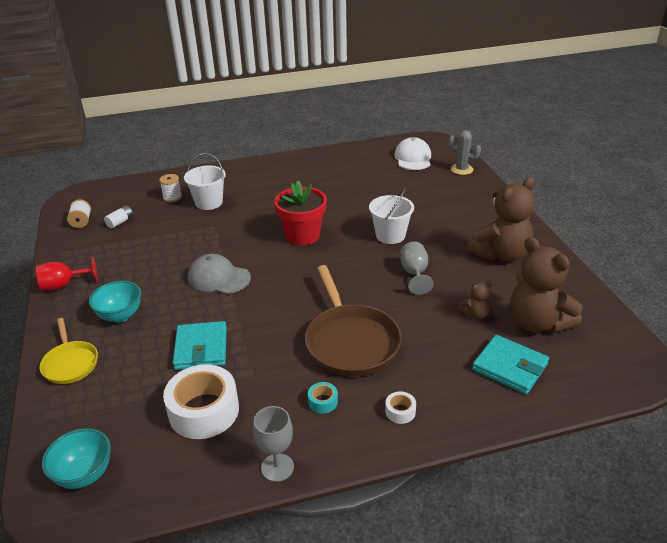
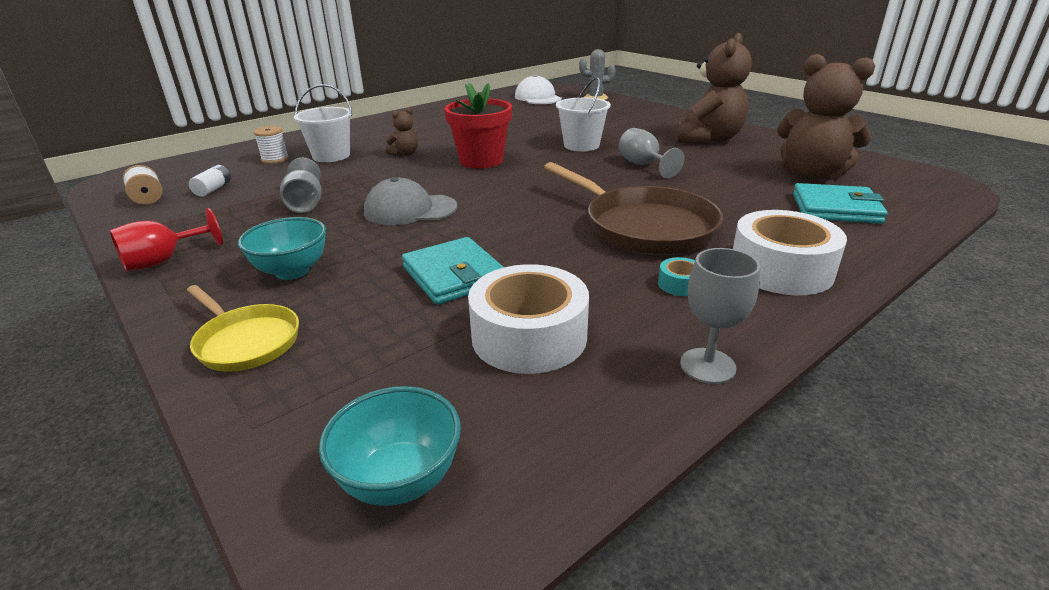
camera: 25 degrees left, 5 degrees down
white tape [385,391,416,424] -> white tape [733,210,847,295], size x2.33
brown teddy bear [458,281,492,320] -> brown teddy bear moved to [386,107,418,156]
none -> grey goblet [280,158,322,213]

